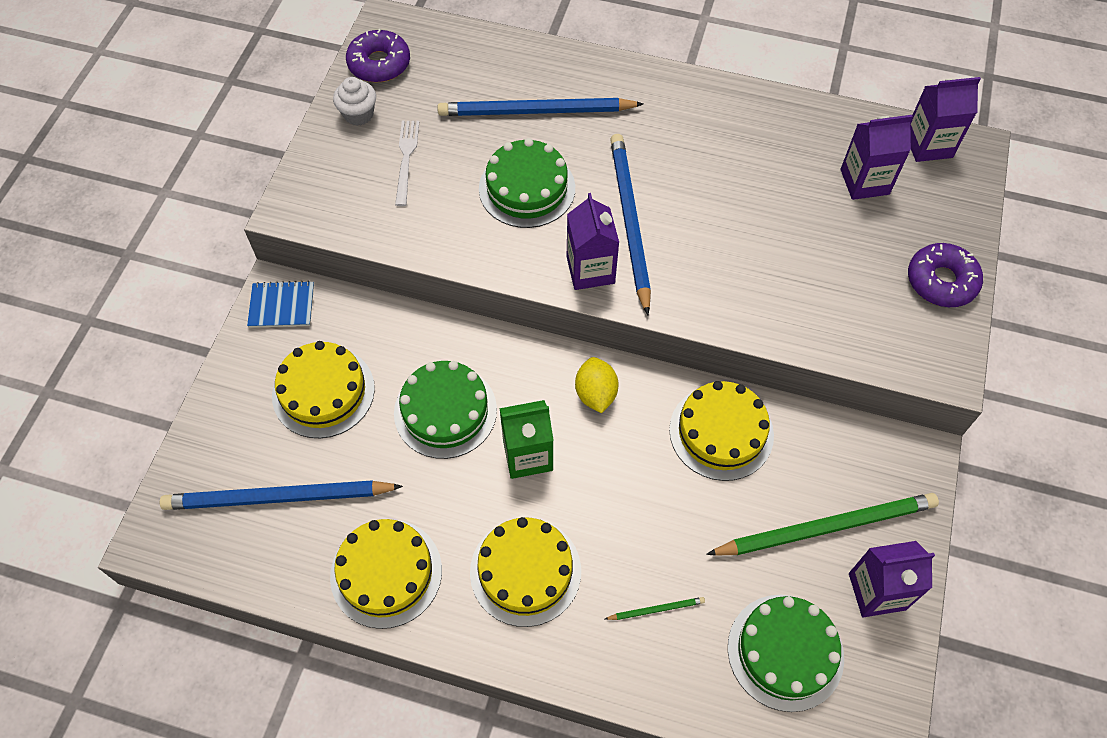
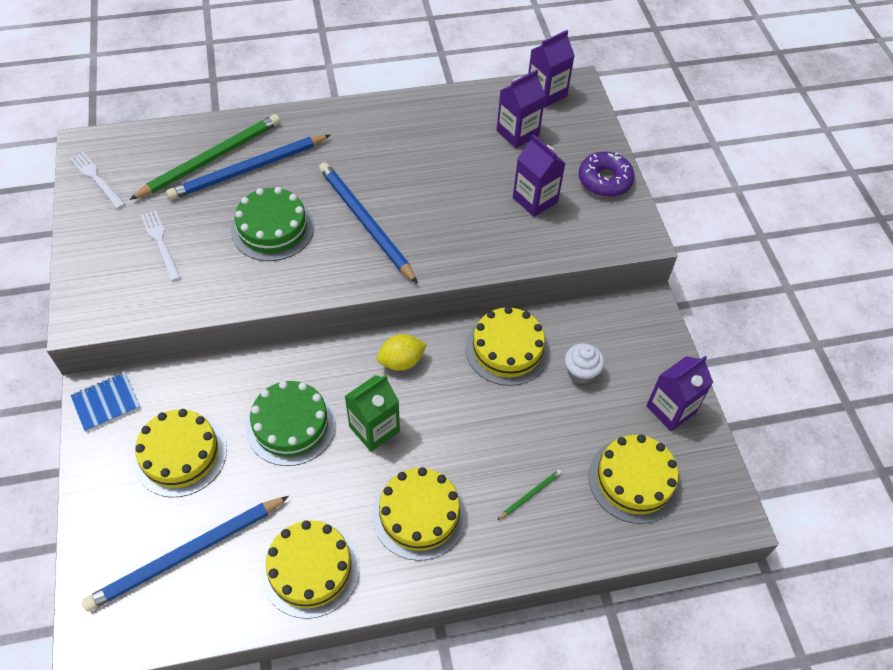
camera: 30 degrees left, 5 degrees down
white cupcake [333,77,376,126] -> white cupcake moved to [565,343,604,384]
purple donut [346,29,410,83] -> white fork [70,152,125,209]
purple carton [567,193,619,290] -> purple carton moved to [513,134,566,217]
yellow lemon [575,357,619,413] -> yellow lemon turned 75 degrees counterclockwise [377,334,427,371]
green pencil [706,493,939,556] -> green pencil moved to [129,114,280,200]
green cake [728,595,844,712] -> yellow cake [589,435,681,524]

